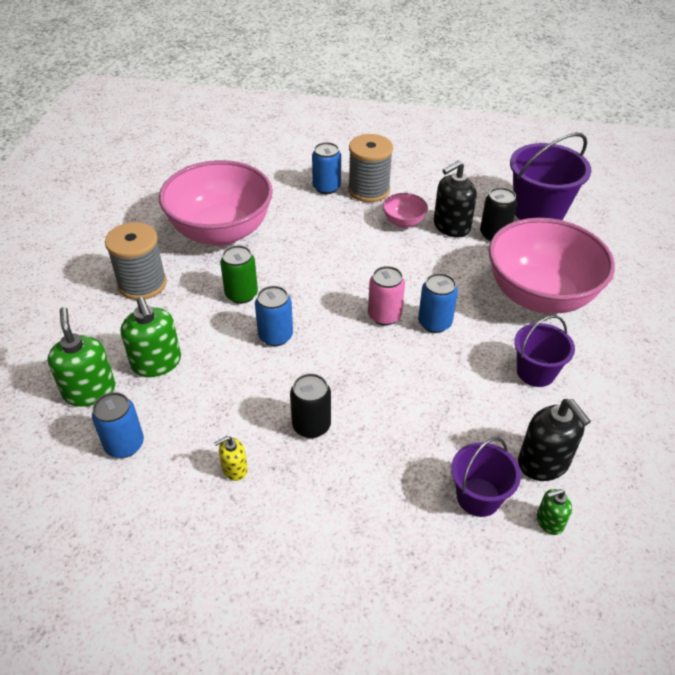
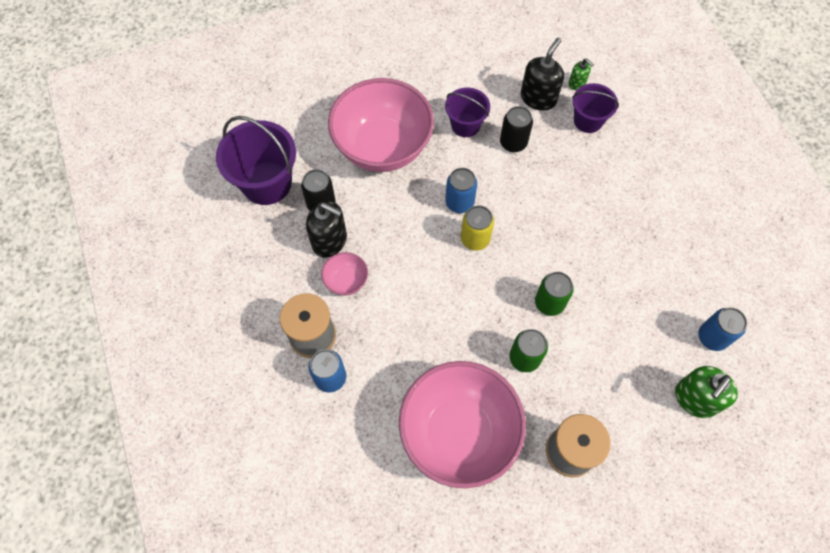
camera: 120 degrees left, 20 degrees up
green soap dispenser [121,297,181,377] -> none
yellow soap dispenser [214,436,248,481] -> none
blue can [255,286,293,346] -> green can [535,272,574,316]
black can [290,373,331,438] -> black can moved to [500,106,533,152]
pink can [368,266,405,326] -> yellow can [461,205,494,251]

